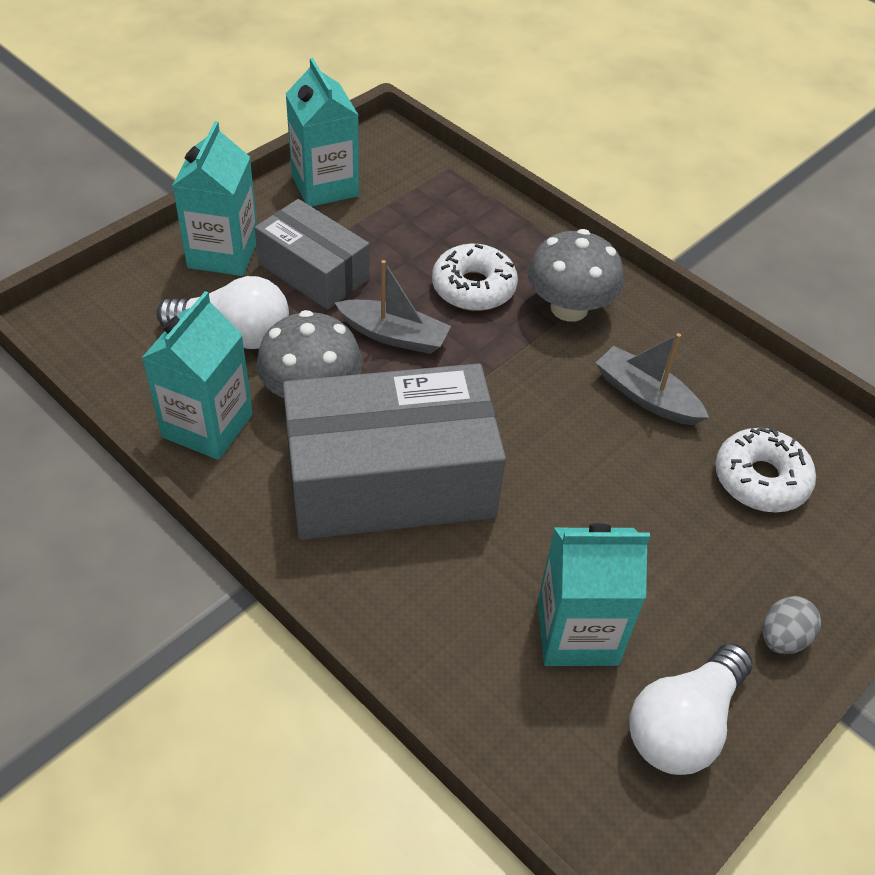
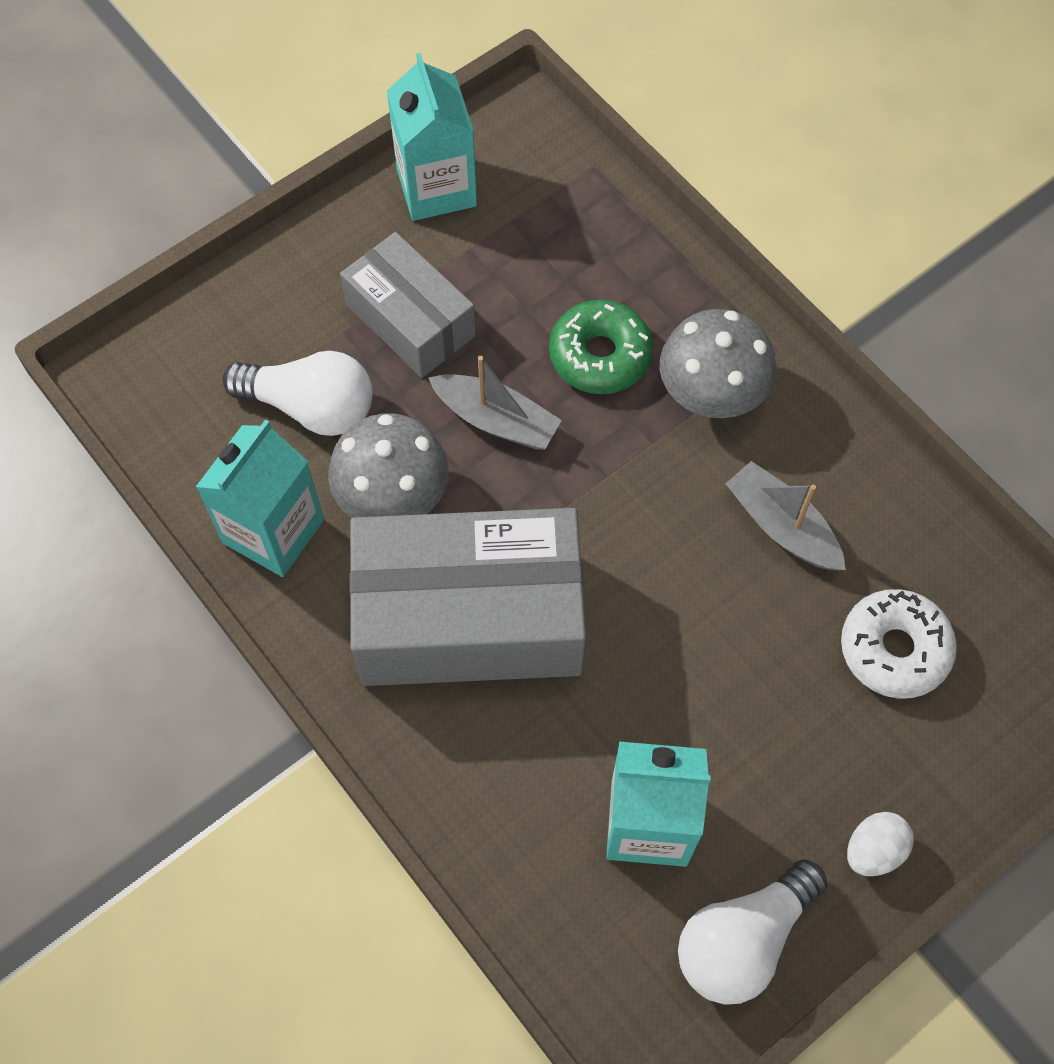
camera: 10 degrees right, 15 degrees up
turquoise carton [172,121,257,276] -> none
white donut [432,244,518,311] -> green donut [549,300,653,394]
grey egg [763,596,821,654] -> white egg [847,812,914,876]

